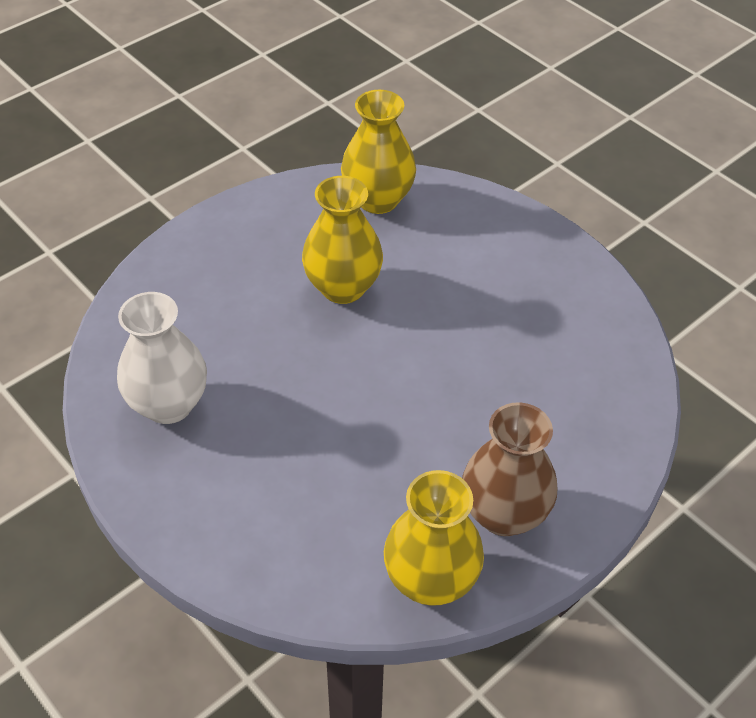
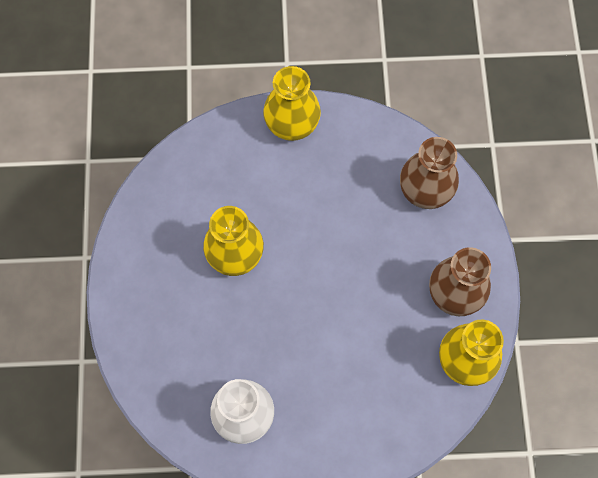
camera: 50 degrees left, 20 degrees up
yellow vase [341,90,416,214] -> yellow vase moved to [263,66,321,141]
none -> brown vase [400,137,459,209]

